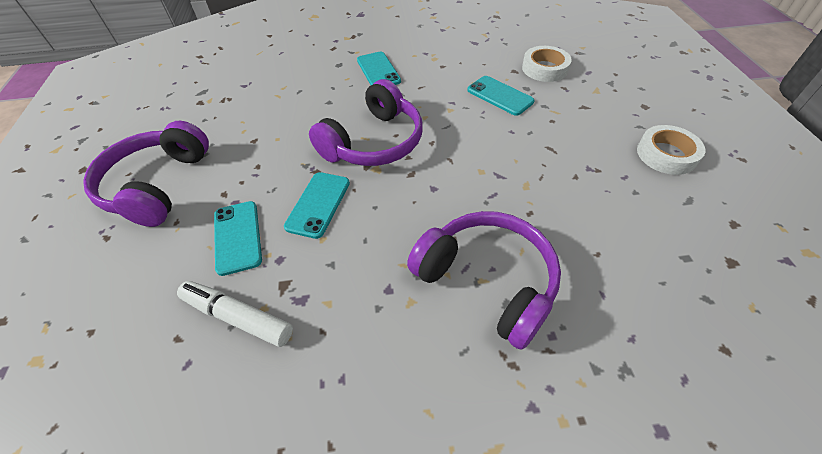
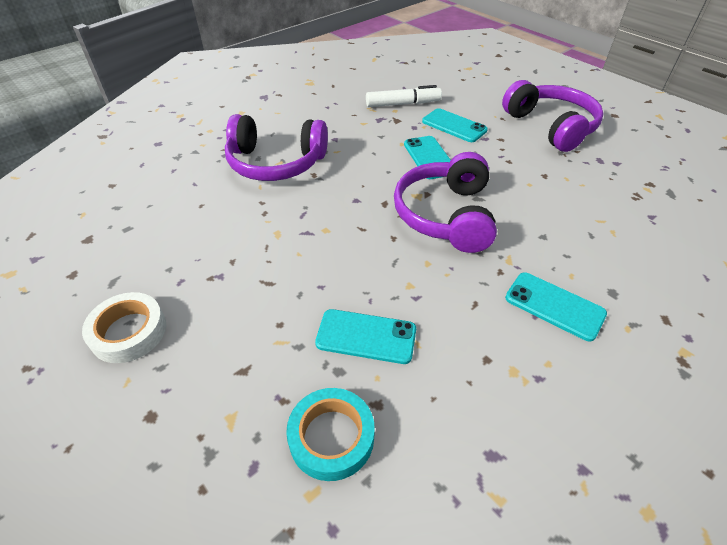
camera: 145 degrees right, 5 degrees down
white tape [522,46,572,82] -> turquoise tape [286,388,375,481]

